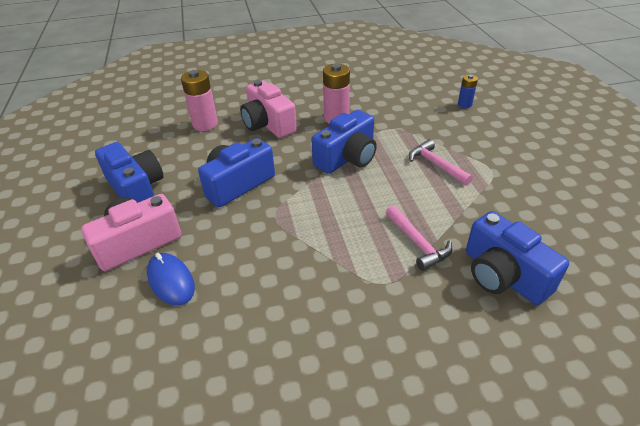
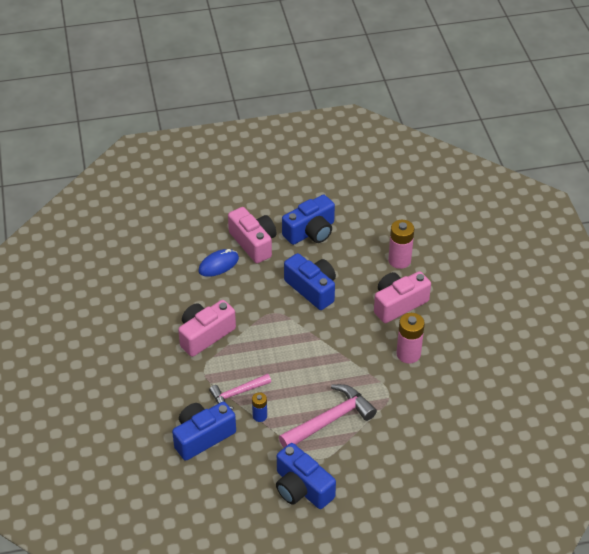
camera: 90 degrees right, 5 degrees up
blue camera [312,110,377,174] -> blue camera moved to [276,443,336,509]
pink hammer [409,139,473,186] -> pink hammer [279,384,377,448], size x1.61
blue battery [458,75,478,108] -> blue battery moved to [252,392,267,422]
none -> pink camera [178,300,236,357]

